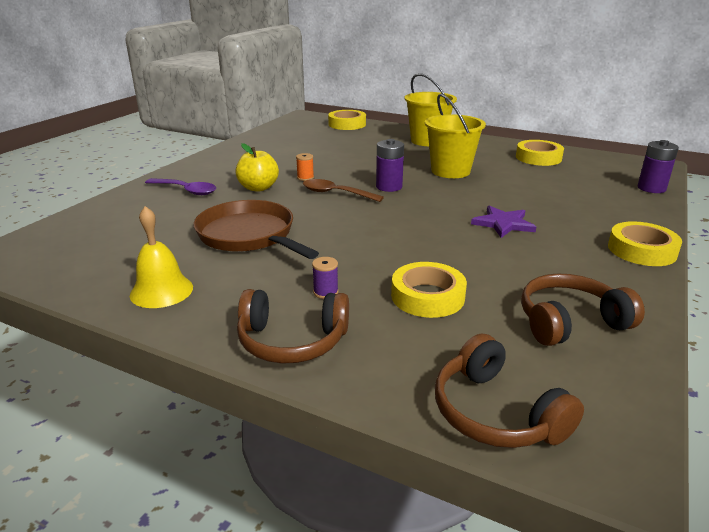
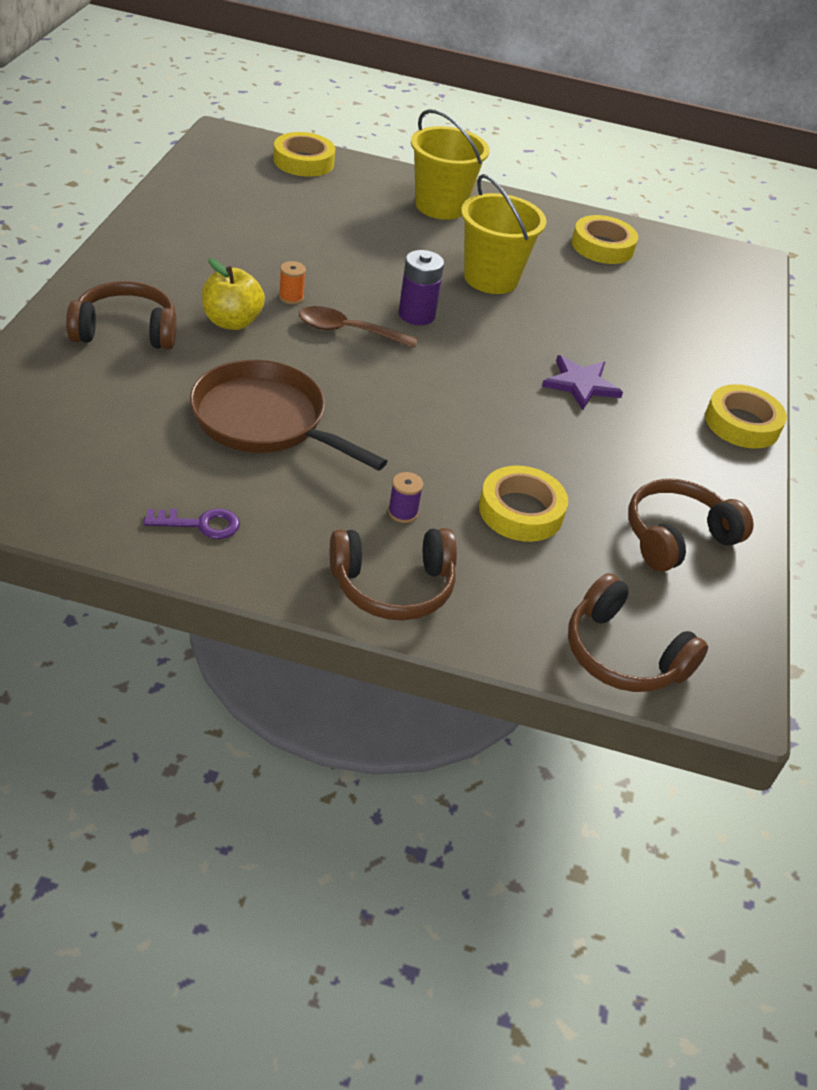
camera: 20 degrees left, 15 degrees up
yellow bell [130,206,193,308] -> purple key [143,508,240,539]
purple spoon [145,178,216,195] -> brown headphones [66,281,177,350]
purple battery [638,140,679,193] -> none

